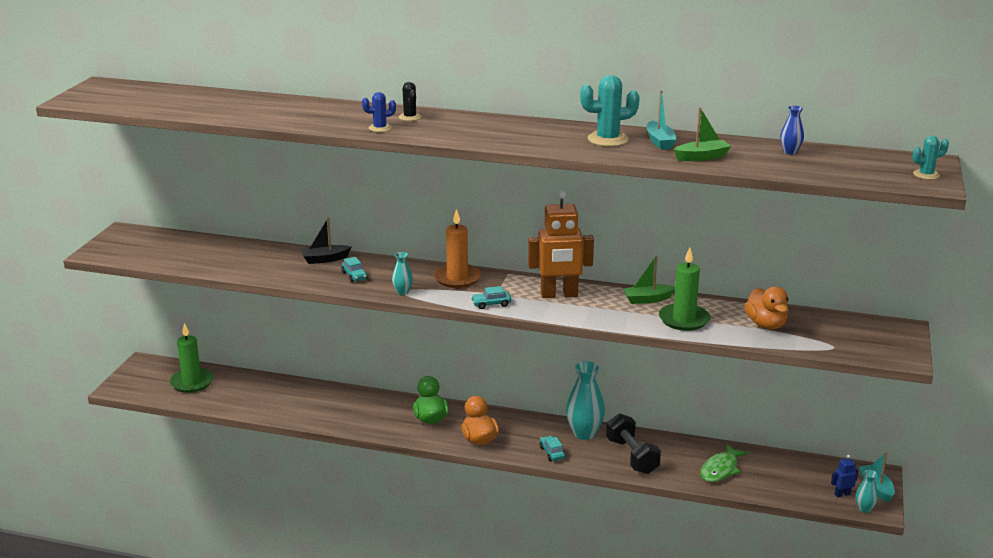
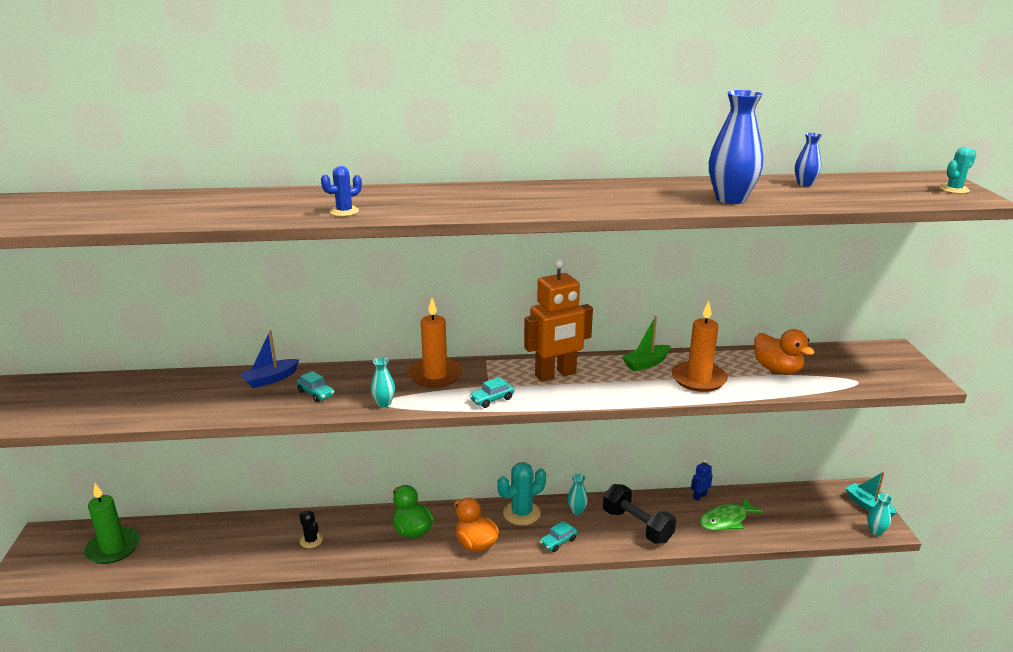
camera: 20 degrees left, 0 degrees up
black boat [301,218,351,264] -> blue boat [240,330,299,388]
black cactus [399,82,422,121] -> black cactus moved to [299,510,323,548]
turquoise car [540,436,565,461] -> turquoise car turned 90 degrees counterclockwise [540,521,577,552]
turquoise vase [566,361,605,440] -> turquoise vase [567,474,588,515], size x0.51
turquoise cactus [580,75,640,147] -> turquoise cactus moved to [497,462,546,526]
turquoise boat [646,90,677,150] -> none
green candle [659,247,710,331] -> orange candle [672,301,728,392]
green boat [673,107,731,161] -> blue vase [709,90,763,204]
green fish [701,444,749,482] -> green fish turned 45 degrees clockwise [700,497,764,531]
blue robot [831,455,858,497] -> blue robot moved to [691,459,713,501]

